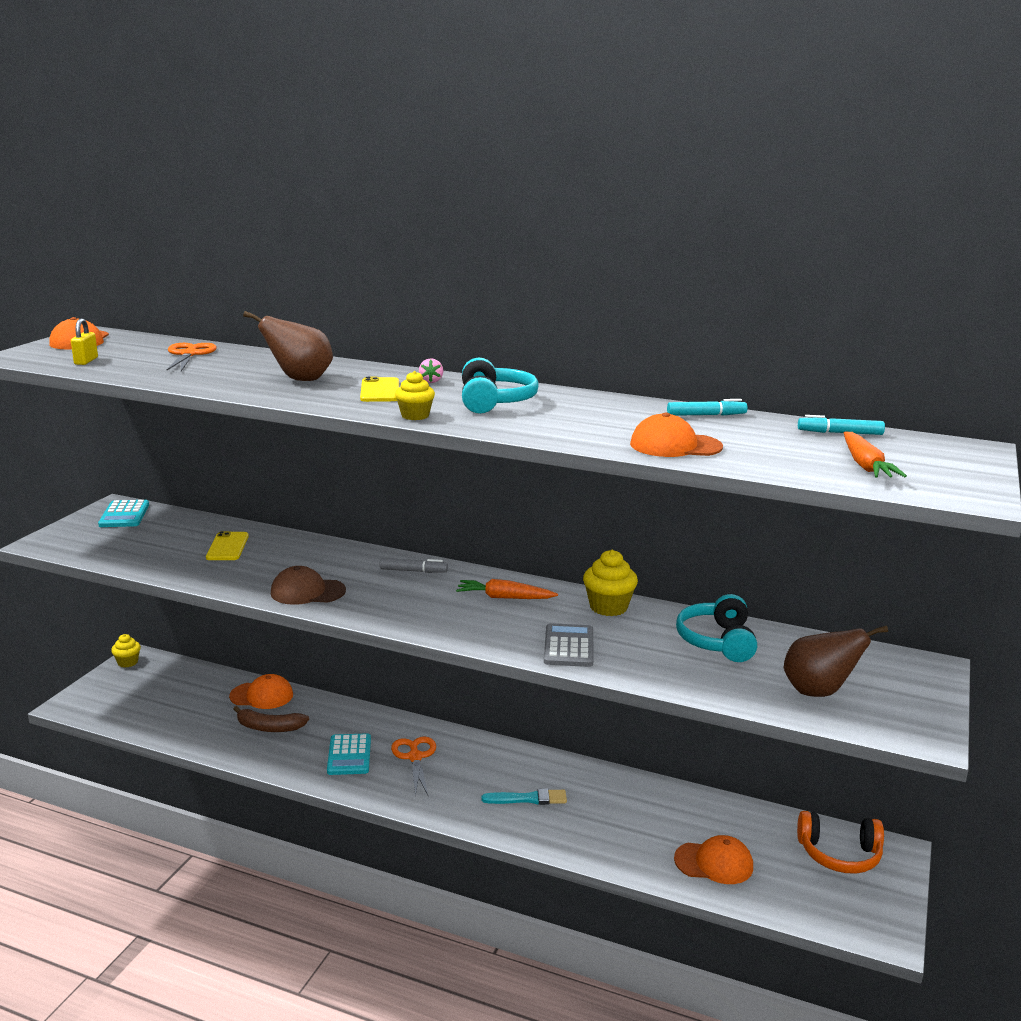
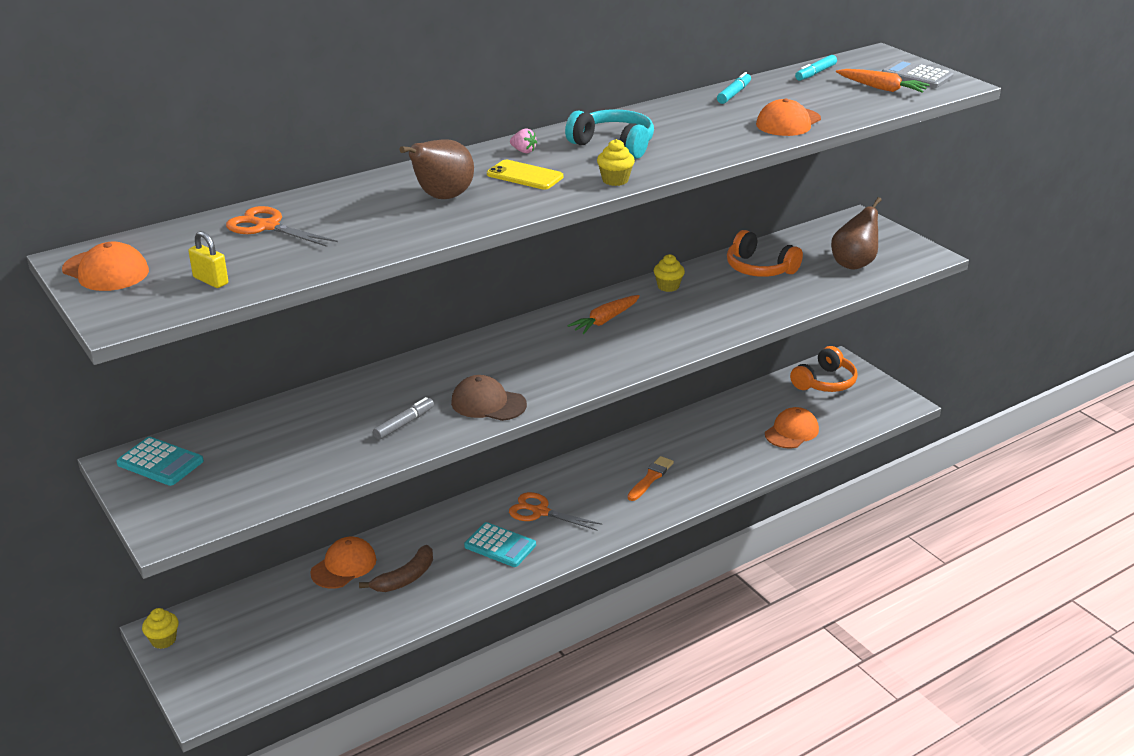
camera: 55 degrees left, 10 degrees up
yellow phone [206,531,249,560] -> none
brown cap [271,566,346,605] -> brown cap turned 75 degrees clockwise [451,375,527,421]
grey marker [380,558,448,573] -> grey marker moved to [373,397,434,440]
turquoise brush [482,788,567,805] -> orange brush [627,456,674,501]
grey calculator [544,623,593,667] -> grey calculator moved to [882,60,954,88]
yellow cupcake [583,550,638,616] -> yellow cupcake [654,254,685,292], size x0.65
turquoise headphones [676,594,757,662] -> orange headphones [727,230,803,277]

